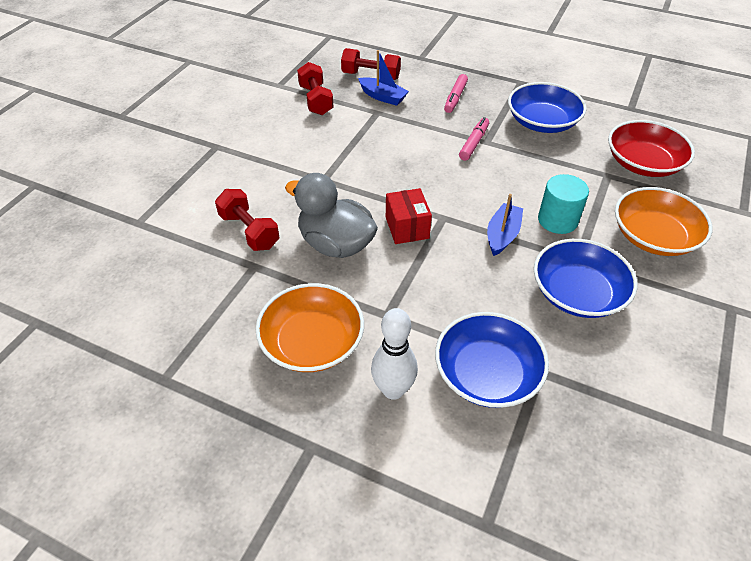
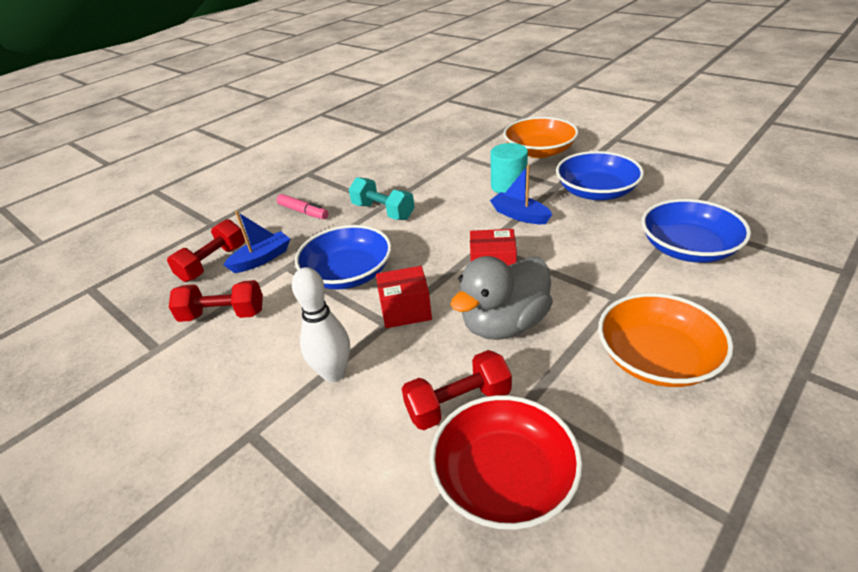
camera: 70 degrees left, 10 degrees down
white bowling pin [371,308,418,400] -> white bowling pin moved to [292,267,350,382]
pink marker [459,117,489,161] -> turquoise dumbbell [349,177,415,220]
blue bowl [508,82,587,133] -> blue bowl moved to [295,225,392,290]
red bowl [608,120,695,177] -> red bowl moved to [430,395,583,530]
none -> red box [376,266,432,328]

